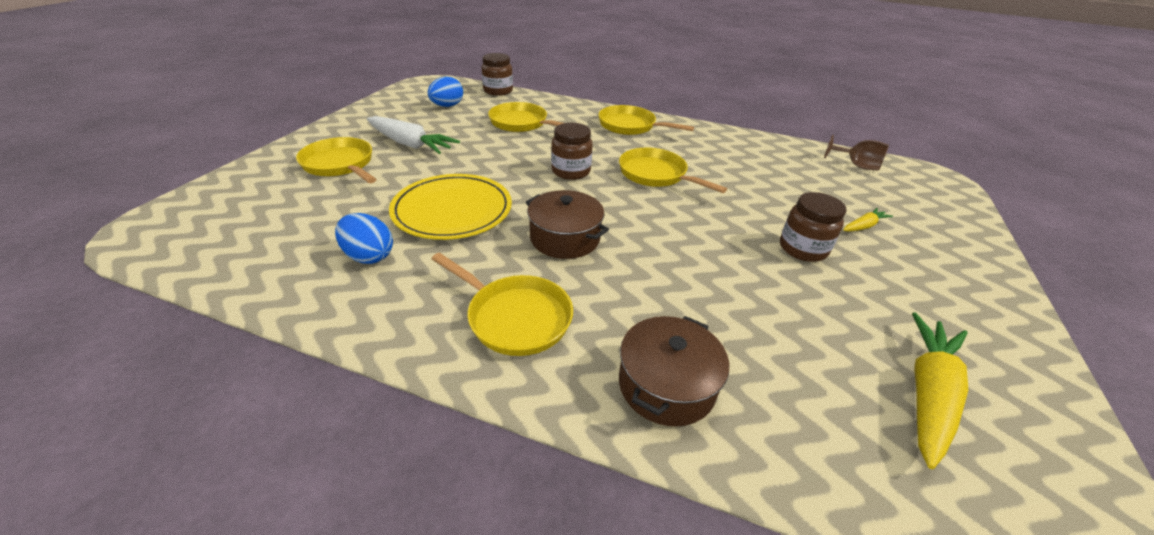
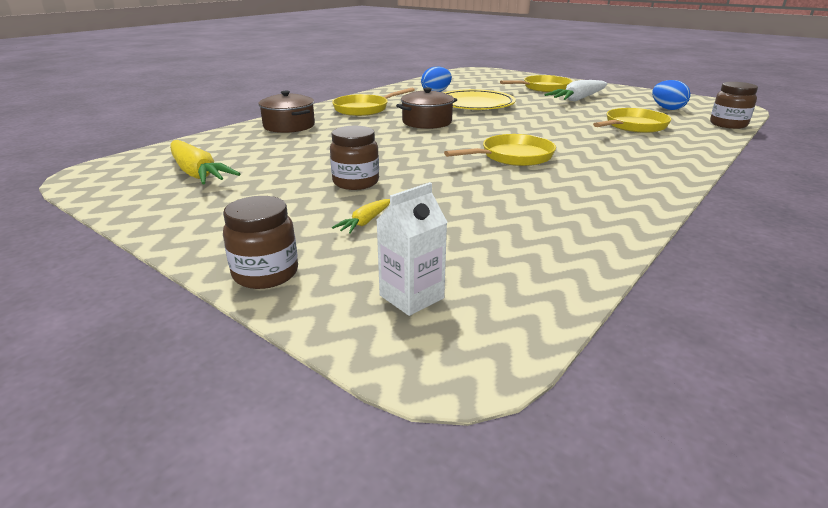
camera: 110 degrees right, 10 degrees down
brown jar [551,123,593,180] -> brown jar moved to [223,196,298,289]
yellow pan [598,105,694,135] -> none
brown goblet [824,135,889,171] -> none
yellow carrot [843,208,893,232] -> yellow carrot turned 45 degrees clockwise [332,199,390,234]
none -> white carton [377,182,448,316]

